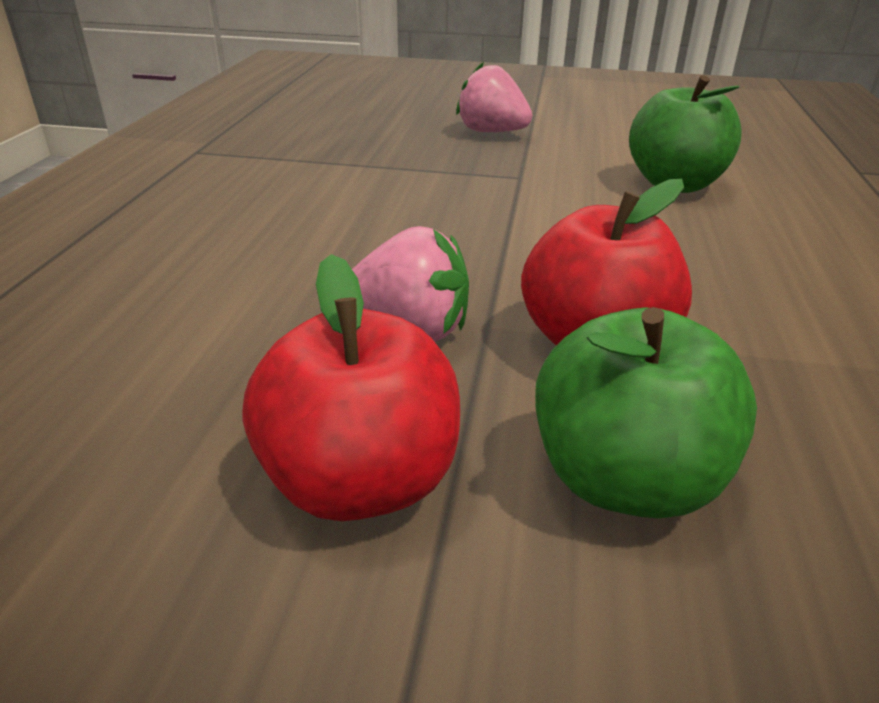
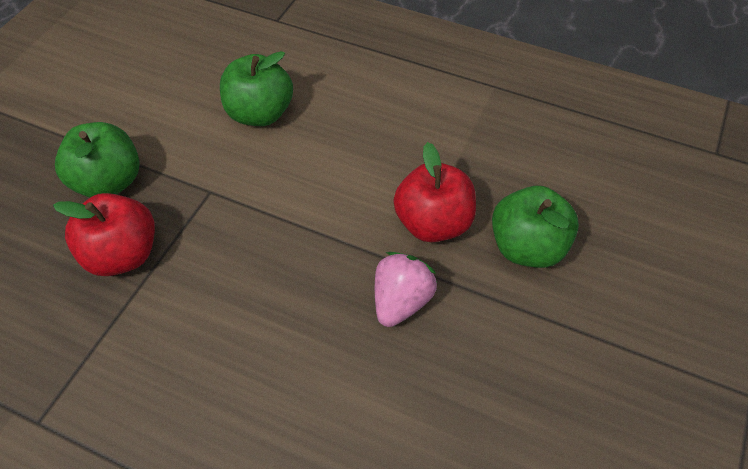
camera: 75 degrees left, 20 degrees up
red apple [242,254,460,521] -> red apple moved to [53,193,155,276]
pink strawberry [456,62,532,132] -> green apple [55,122,140,197]

